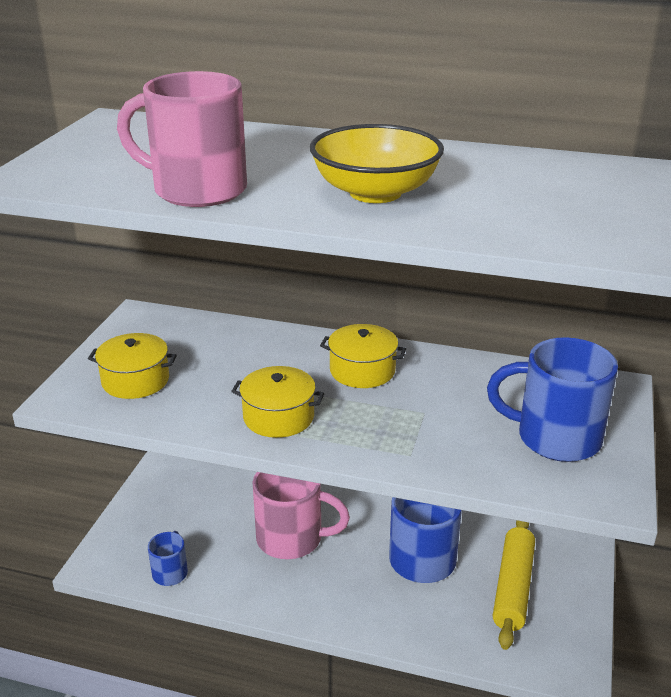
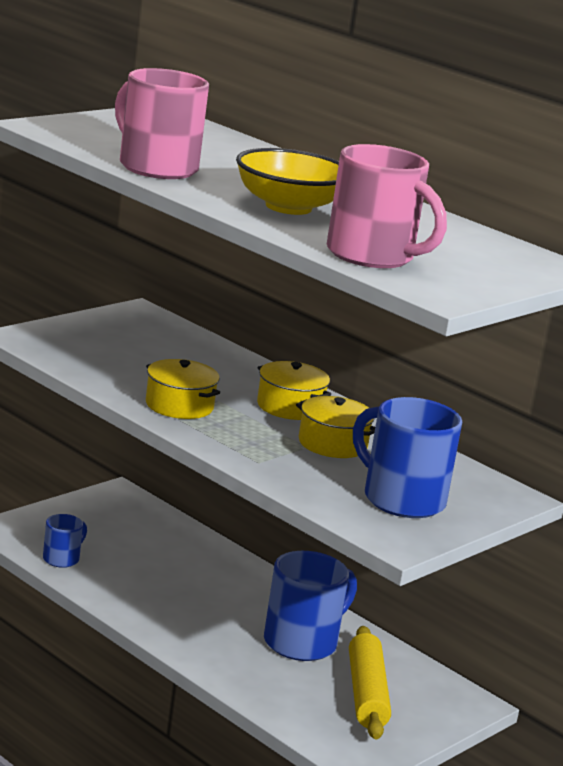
camera: 25 degrees right, 10 degrees down
yellow pot [88,333,177,399] -> yellow pot moved to [296,396,375,458]
pink mug [252,472,350,559] -> pink mug moved to [327,144,447,268]
yellow rolling pin [493,520,535,650] -> yellow rolling pin turned 45 degrees counterclockwise [349,626,391,739]

